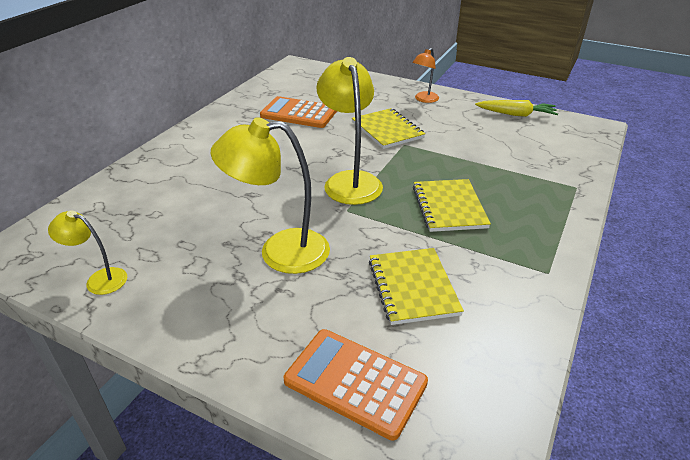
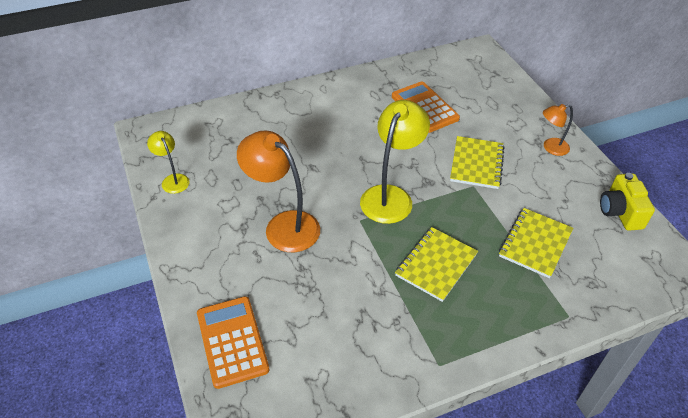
camera: 40 degrees right, 10 degrees up
yellow lamp [211,117,330,274] -> orange lamp [237,131,320,252]
yellow notebook [369,248,464,325] -> yellow notebook moved to [499,208,573,278]
yellow carrot [475,100,558,117] -> yellow camera [600,173,655,231]

